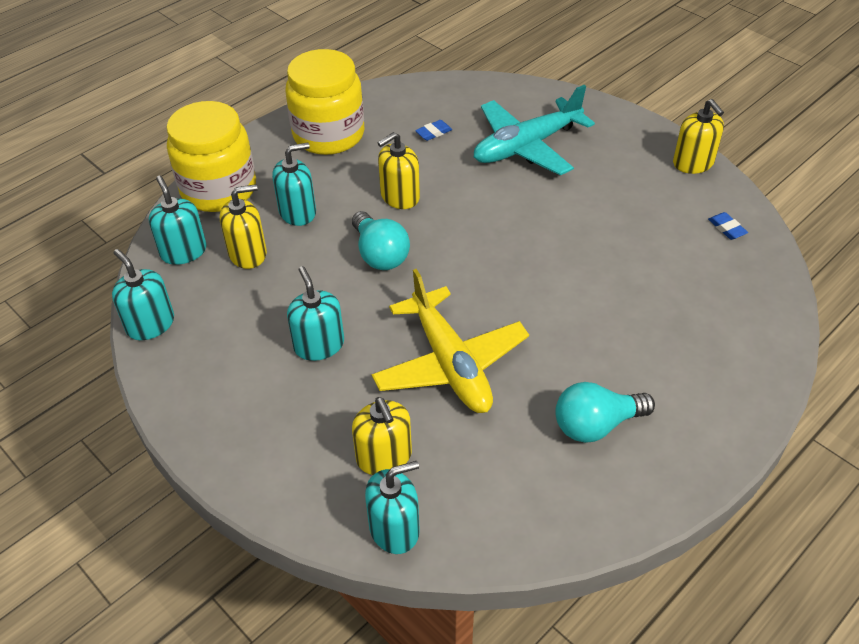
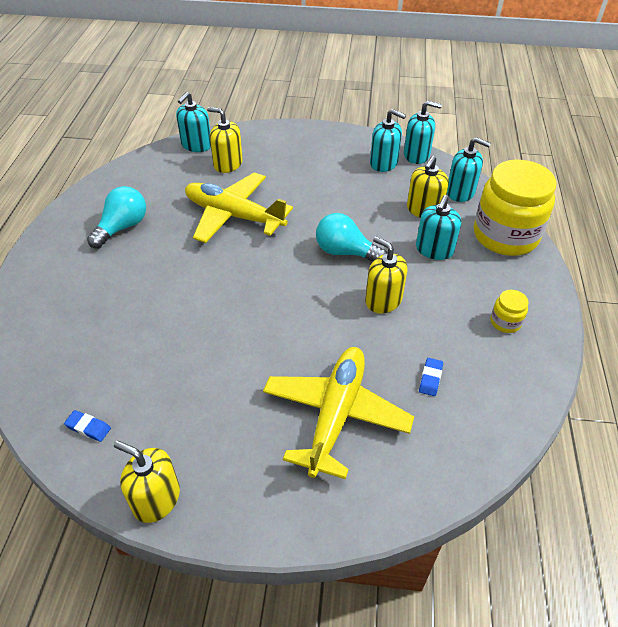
camera: 140 degrees right, 0 degrees up
yellow jar [285,49,364,155] -> yellow jar [491,290,529,333], size x0.42
turquoise soap dispenser [287,266,344,361] -> turquoise soap dispenser moved to [370,109,406,172]
yellow soap dispenser [377,132,420,209] -> yellow soap dispenser turned 60 degrees counterclockwise [365,236,407,314]
turquoise plane [474,85,595,175] -> yellow plane [263,347,414,479]

